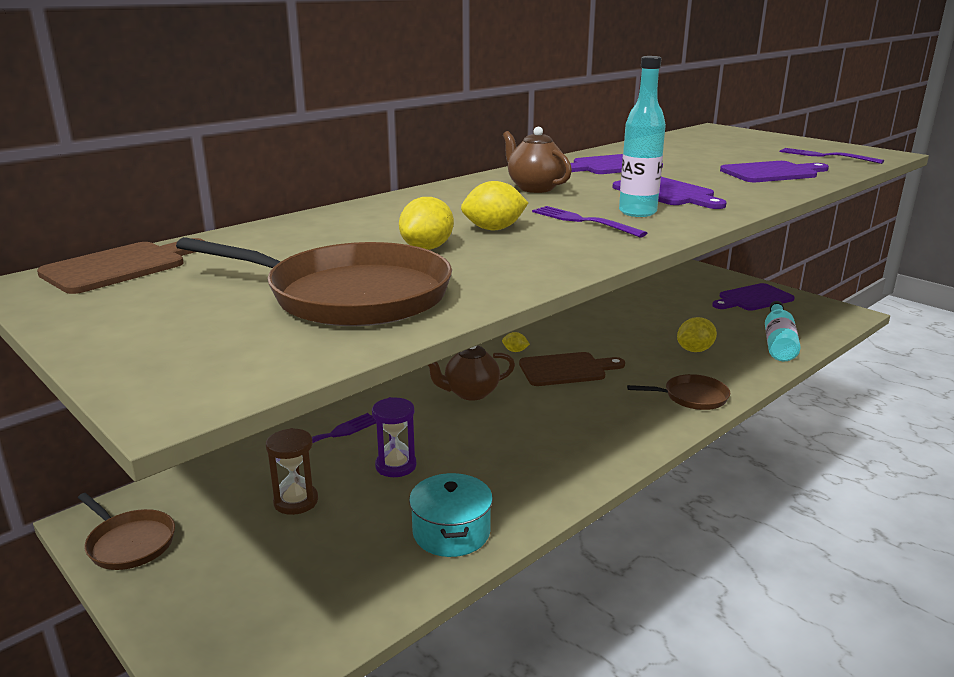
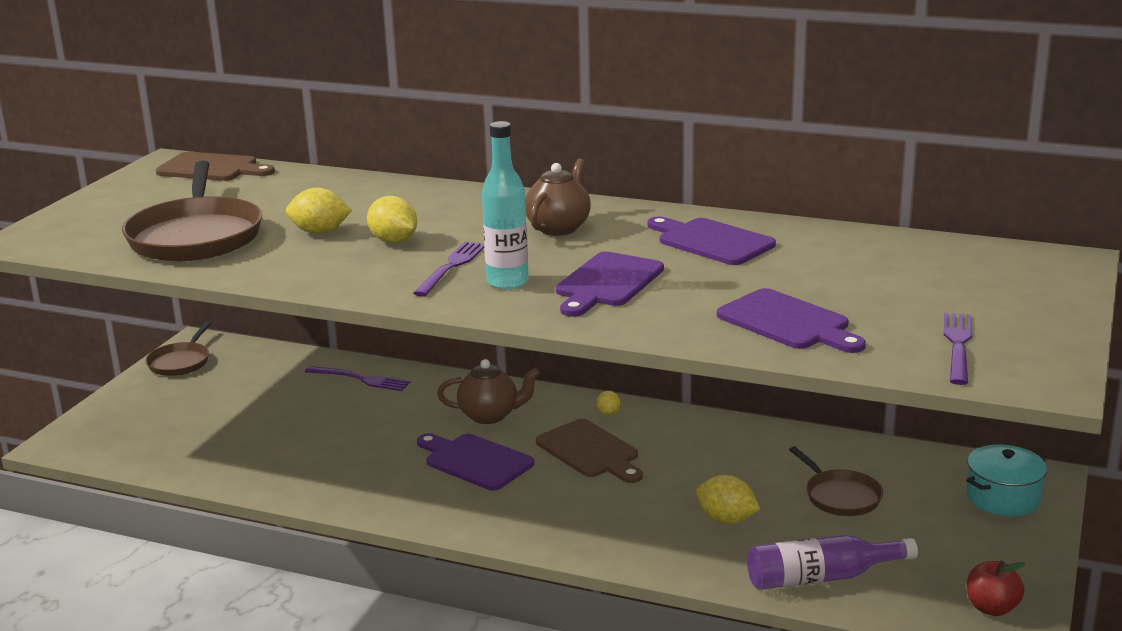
camera: 65 degrees right, 0 degrees up
brown hourglass [266,428,318,515] -> none
purple hourglass [372,397,416,477] -> none
turquoise pot [409,473,493,557] -> turquoise pot moved to [966,444,1047,517]
brown teapot [428,345,515,400] -> brown teapot turned 135 degrees clockwise [437,359,540,424]
brown pan [627,374,730,410] -> brown pan moved to [789,446,883,516]
purple cutting board [712,283,795,311] -> purple cutting board moved to [417,433,534,490]
turquoise bottle [765,301,801,361] -> purple bottle [747,535,918,590]
none -> red apple [967,561,1025,616]

